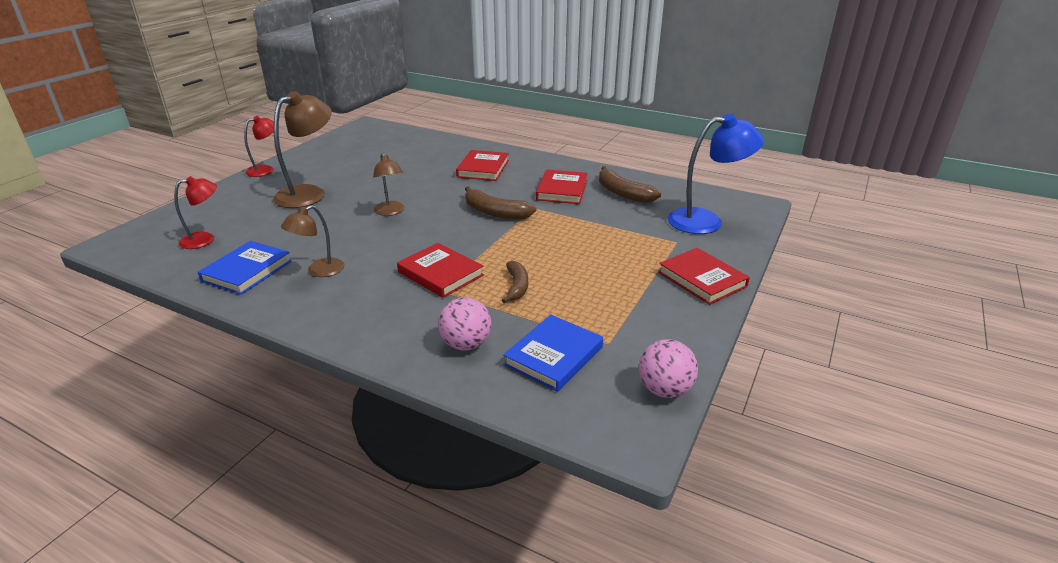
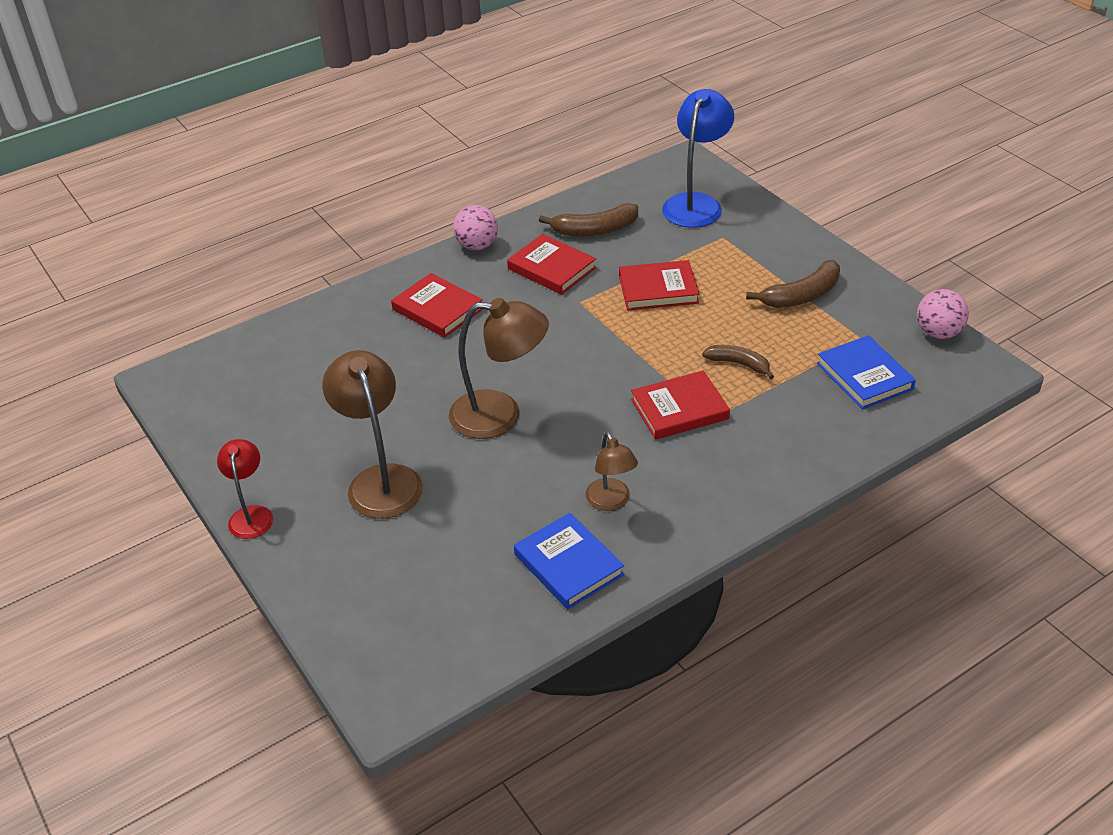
camera: 60 degrees left, 10 degrees up
red lamp [174,176,217,249] -> none
brown lamp [373,153,405,216] -> brown lamp [449,298,549,439], size x1.71
pink ball [438,297,492,350] -> pink ball moved to [453,205,498,250]
brown banana [465,186,537,220] -> brown banana moved to [746,260,840,308]
red book [658,248,750,305] -> red book moved to [619,260,700,310]

